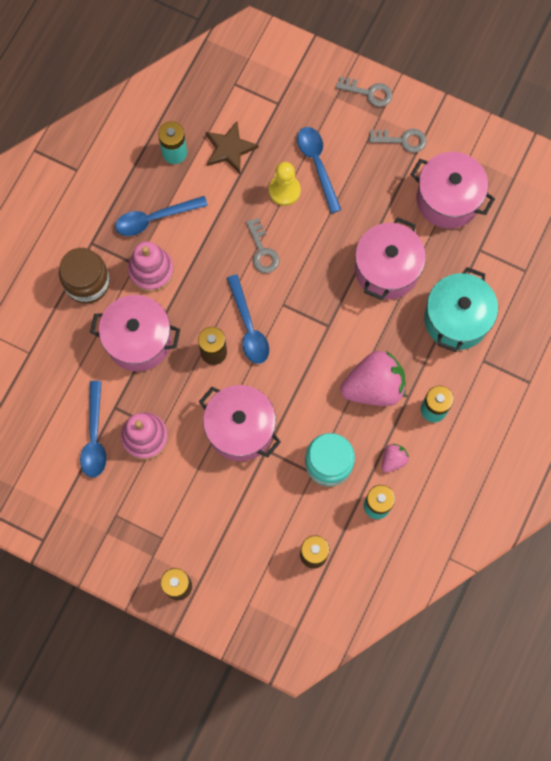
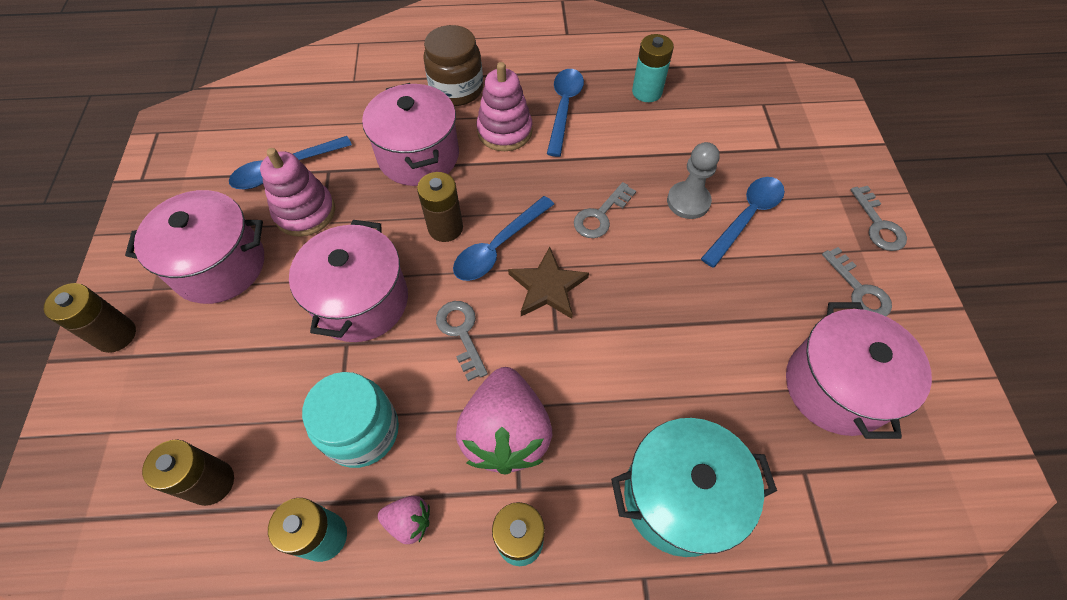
camera: 60 degrees right, 15 degrees down
blue spoon [115,196,208,236] -> blue spoon turned 60 degrees clockwise [547,69,584,157]
brown star [206,121,259,174] -> brown star moved to [508,247,589,319]
yellow pawn [269,162,301,206] -> grey pawn [667,142,720,219]
pink strawberry [340,351,406,406] -> pink strawberry turned 45 degrees clockwise [456,367,553,475]
pink pot [355,217,426,300] -> pink pot moved to [125,190,264,304]
none -> grey key [436,301,488,381]

